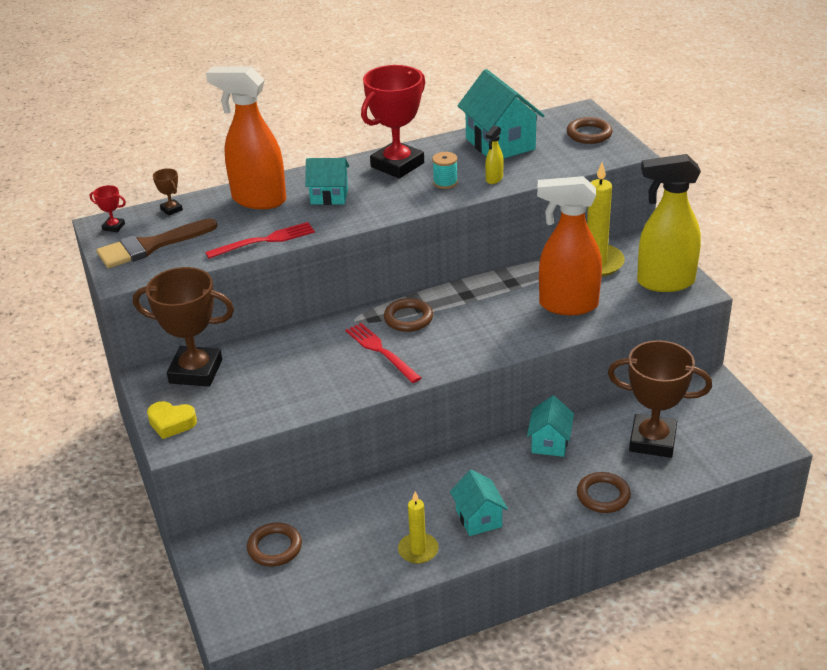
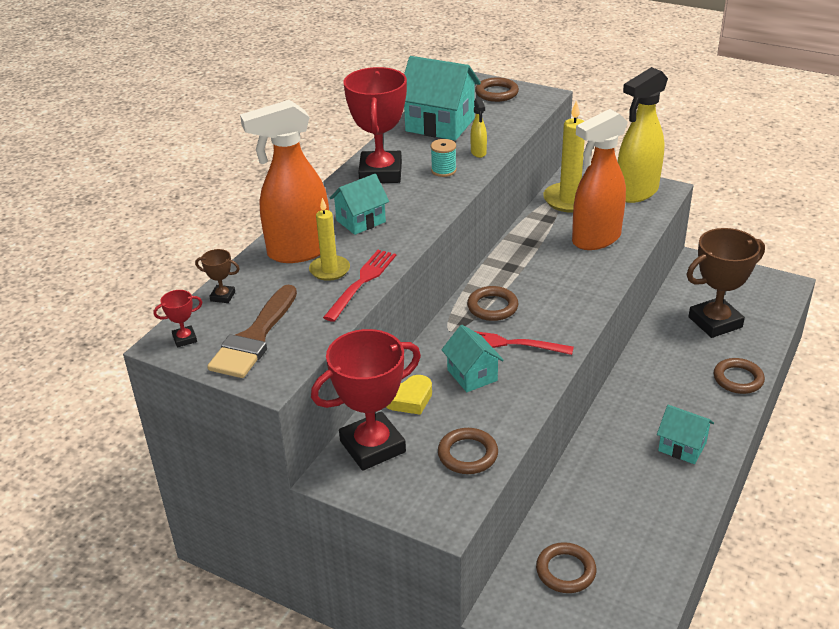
camera: 40 degrees left, 0 degrees up
brown trophy [133,267,234,387] -> red trophy [311,329,421,471]
yellow heart [147,401,197,439] -> yellow heart moved to [386,375,432,415]
yellow candle [398,491,439,564] -> yellow candle moved to [309,198,350,281]
turquoise house [527,396,574,457] -> turquoise house moved to [441,325,504,392]
none -> brown ring [438,428,498,474]

